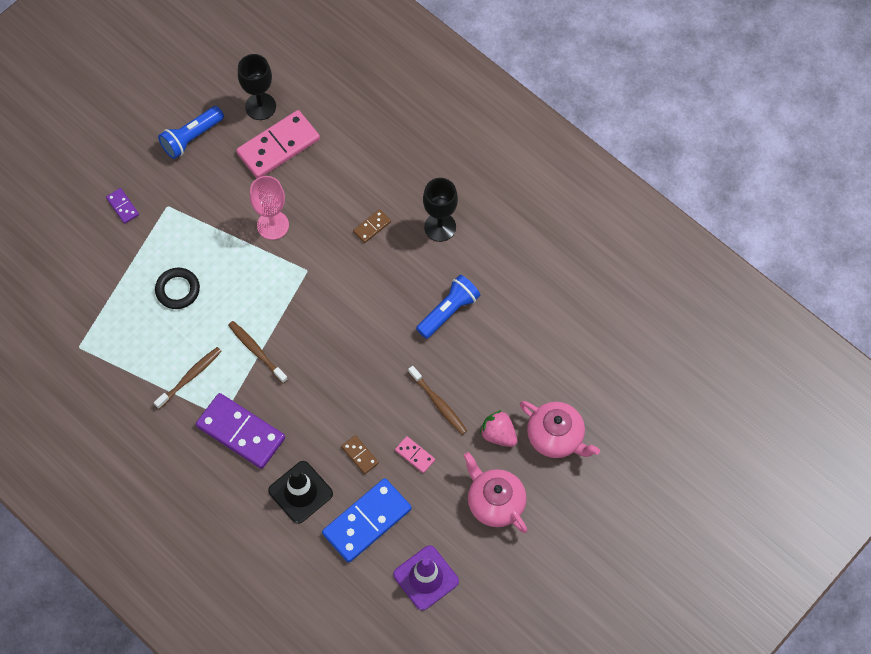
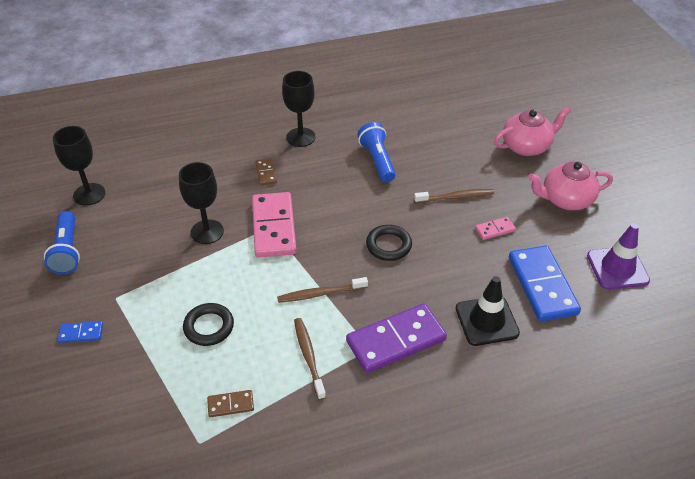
camera: 60 degrees left, 20 degrees down
purple domino [106,188,139,224] -> blue domino [58,321,103,343]
pink domino [236,110,320,178] -> pink domino moved to [252,192,297,258]
pink goblet [250,176,289,240] -> black goblet [179,162,224,244]
brown domino [341,435,379,474] -> brown domino moved to [207,390,254,417]
pink strawberry [480,410,517,447] -> none
none -> black ring [366,225,412,261]

